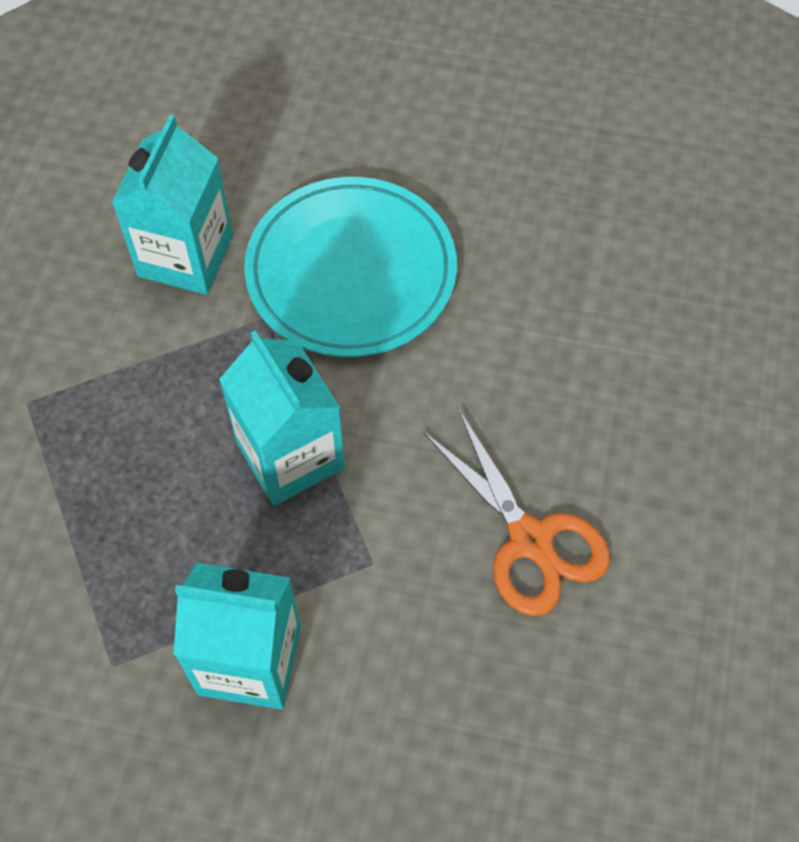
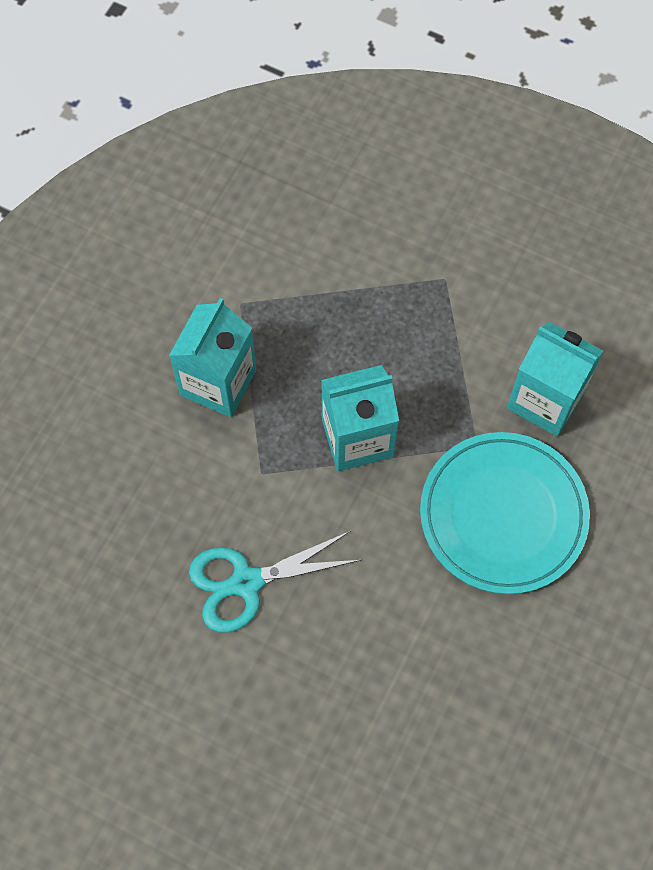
camera: 105 degrees right, 5 degrees up
orange scissors [423,409,610,616] -> turquoise scissors [189,531,361,633]

